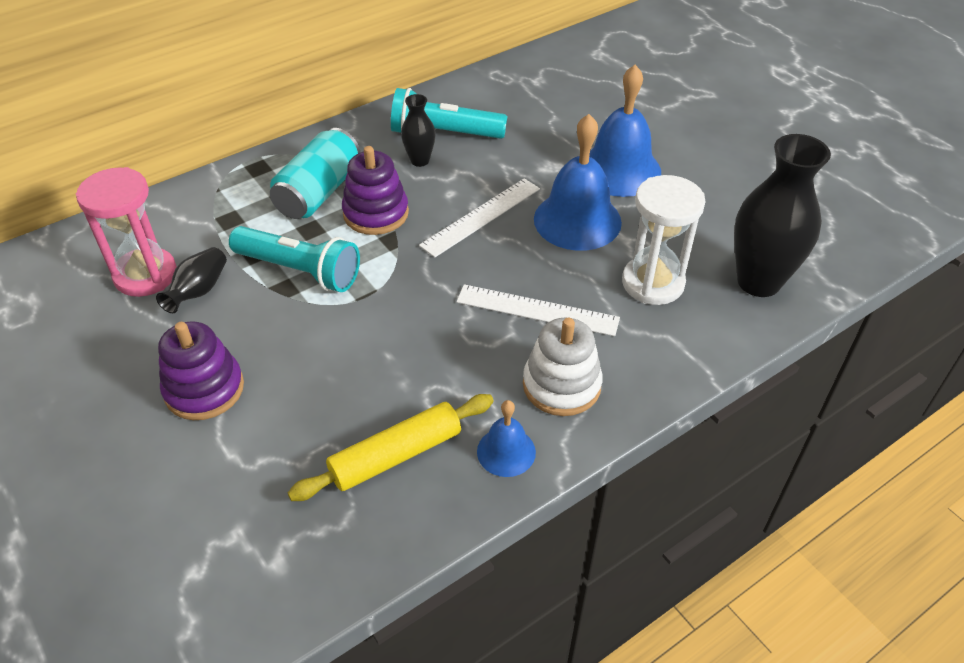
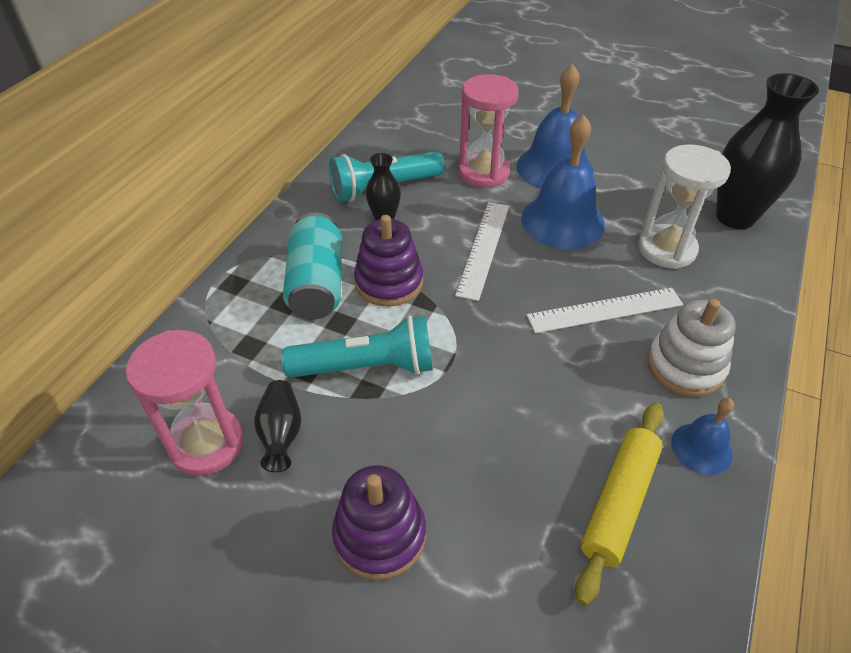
camera: 30 degrees left, 0 degrees up
none -> pink hourglass [459,74,519,188]

